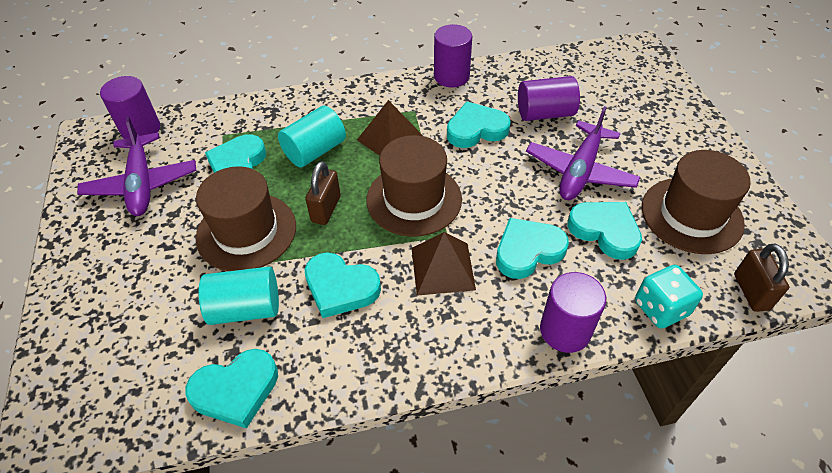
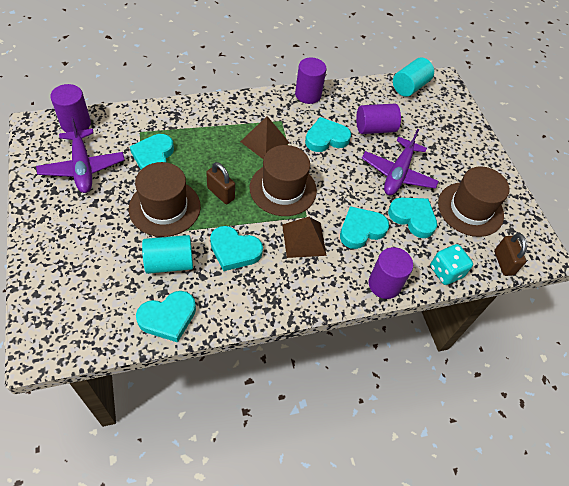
camera: 10 degrees left, 5 degrees up
turquoise cylinder [278,106,346,167] -> turquoise cylinder moved to [393,57,434,97]
brown padlock [305,161,341,225] -> brown padlock turned 60 degrees counterclockwise [206,162,235,204]

